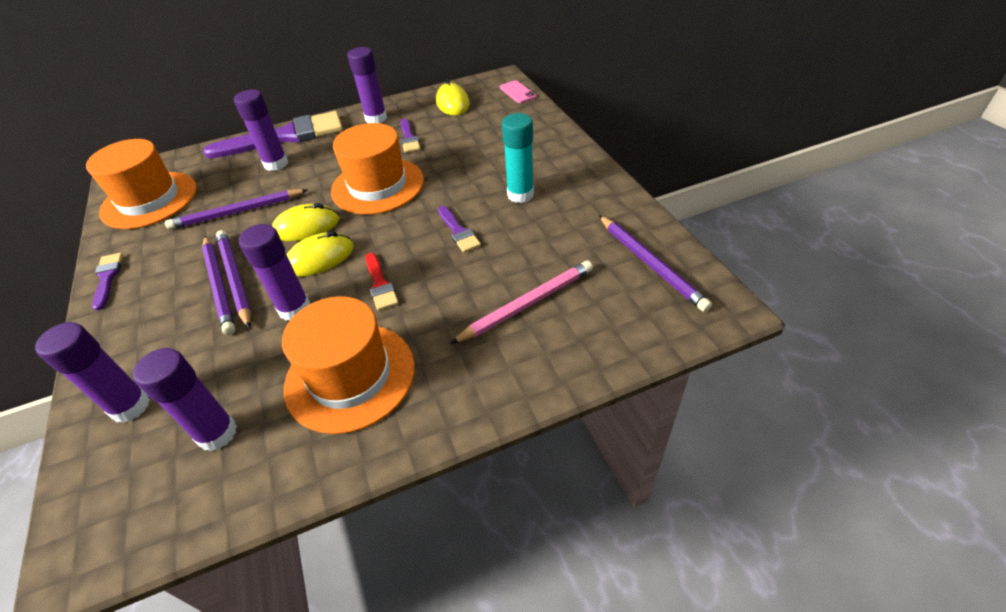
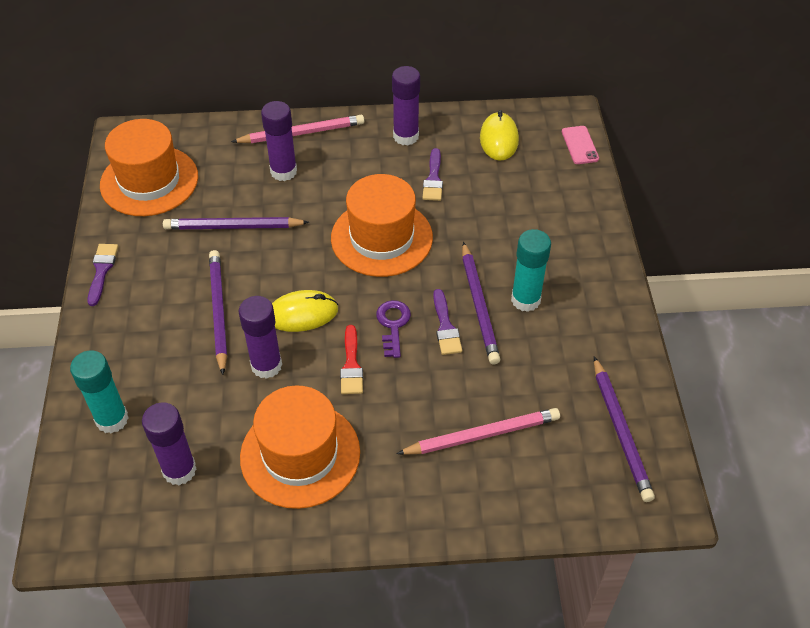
camera: 15 degrees right, 5 degrees up
purple glue stick [35,322,150,423] -> turquoise glue stick [70,351,128,434]
purple pencil [202,236,236,335] -> purple pencil moved to [462,242,500,364]
purple brush [203,111,343,159] -> pink pencil [231,115,364,143]
yellow mouse [272,203,340,241] -> none
none -> purple key [376,300,411,358]

